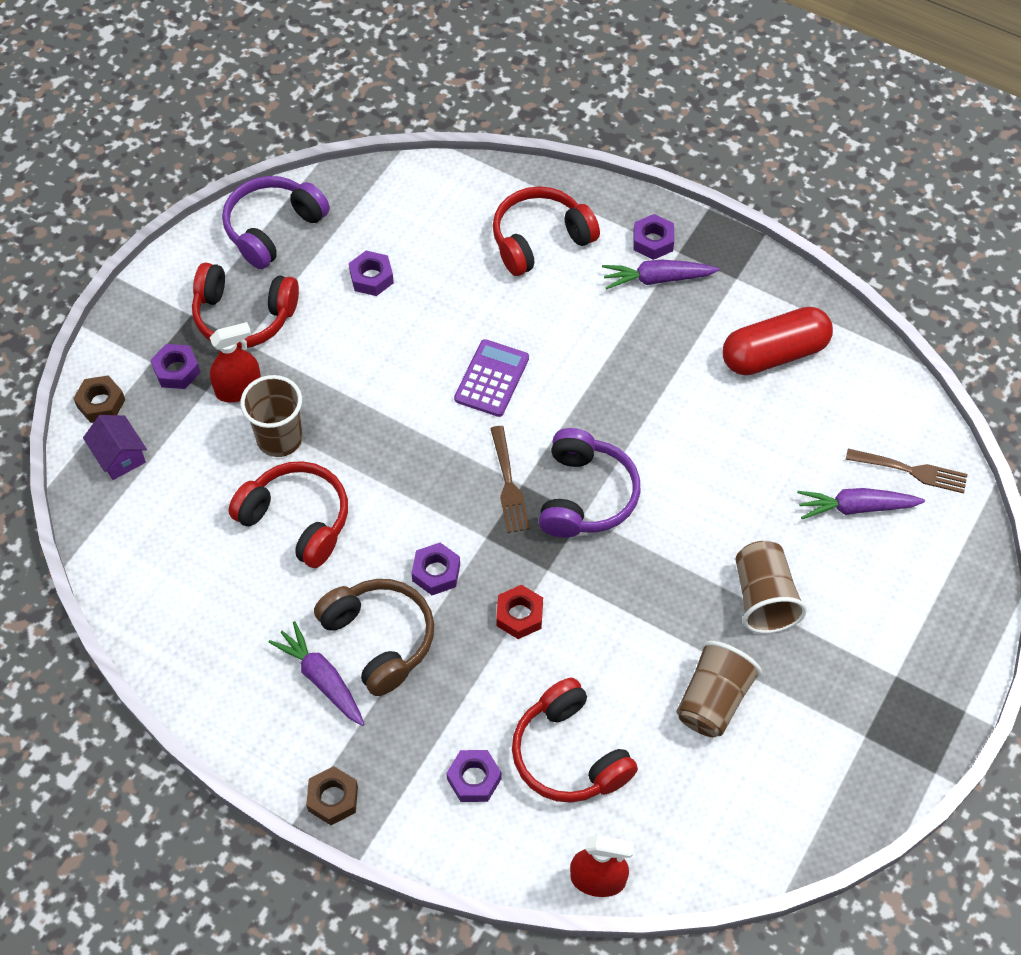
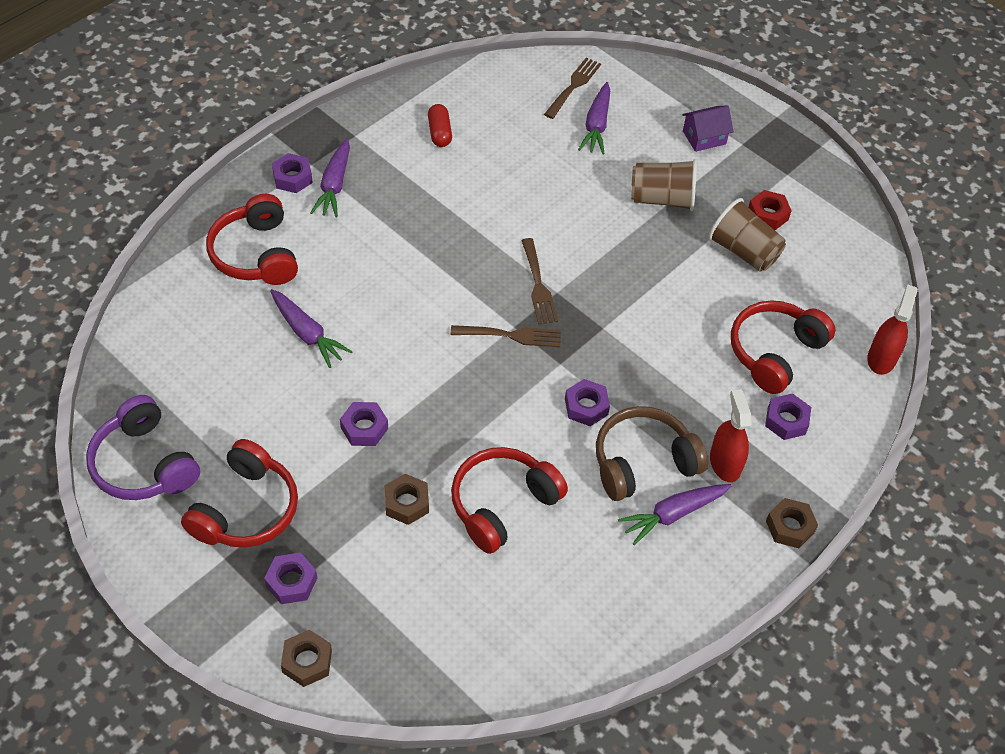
camera: 80 degrees left, 5 degrees down
purple house [83,415,147,480] -> purple house moved to [682,105,734,152]
red spray bottle [210,322,261,402] -> red spray bottle moved to [710,389,752,482]
brown cup [240,375,302,457] -> brown nut [385,474,429,525]
purple nut [349,251,394,296] -> purple nut moved to [340,402,388,446]
purple calculator [454,339,529,417] -> none
red nut [496,585,543,639] -> red nut moved to [749,190,792,230]
red headphones [512,678,638,803] -> red headphones turned 150 degrees clockwise [731,300,835,394]
purple headphones [539,428,640,538] -> brown fork [521,238,558,324]
red capsule [723,307,833,375] -> red capsule [428,104,452,147], size x0.52
none -> purple carrot [270,289,353,368]

